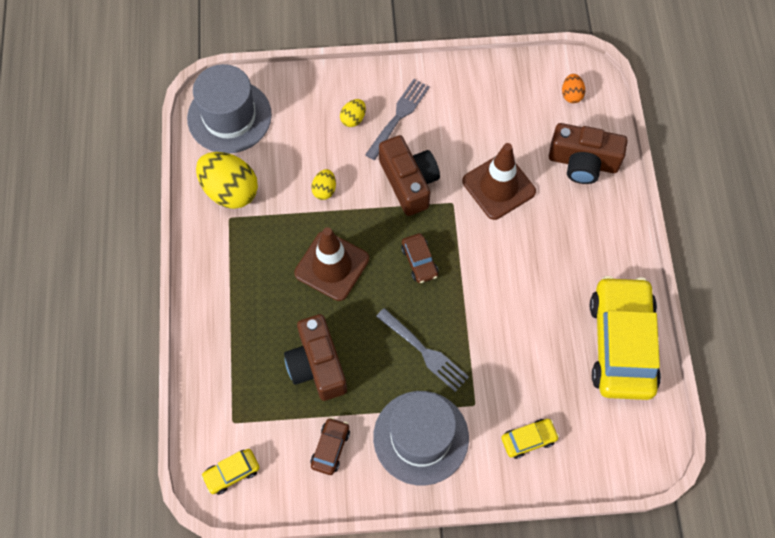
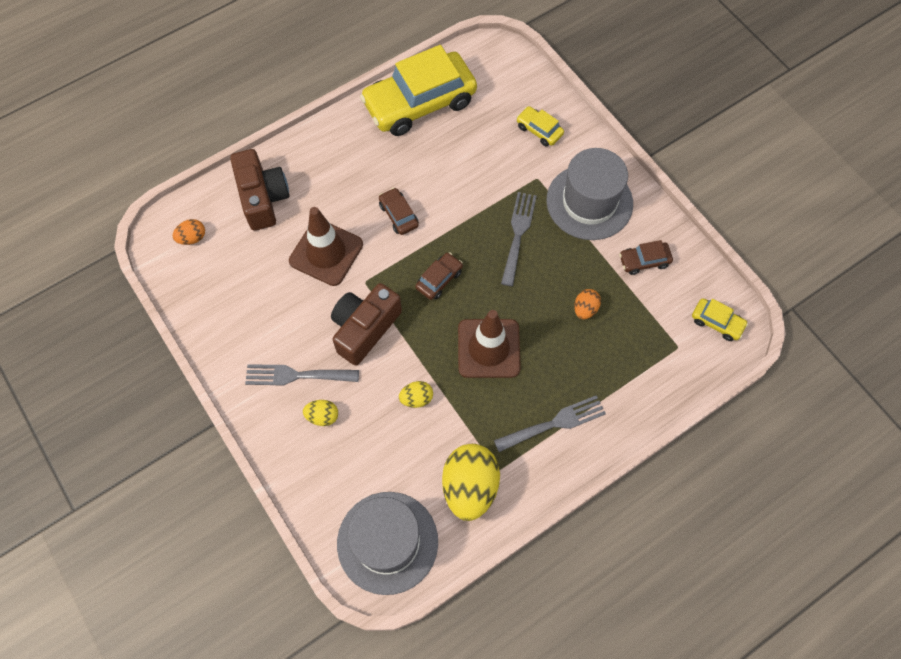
camera: 120 degrees left, 0 degrees up
brown camera [284,314,347,401] -> orange egg [574,289,601,319]
none -> brown car [379,188,419,235]
none -> grey fork [494,395,606,452]

